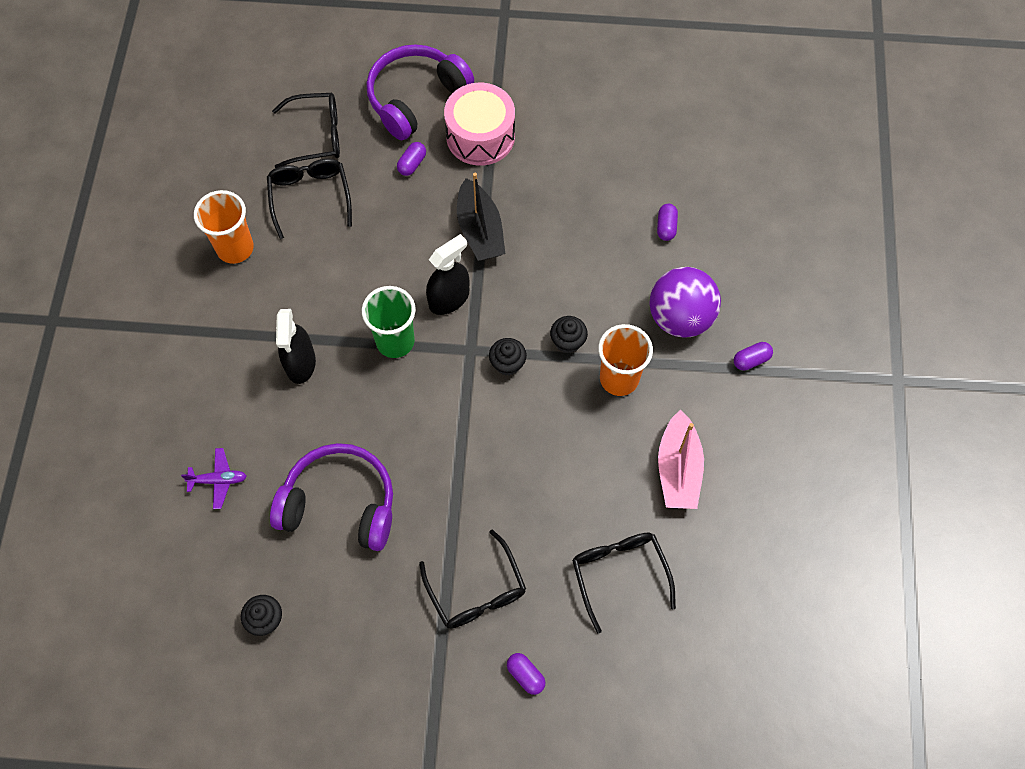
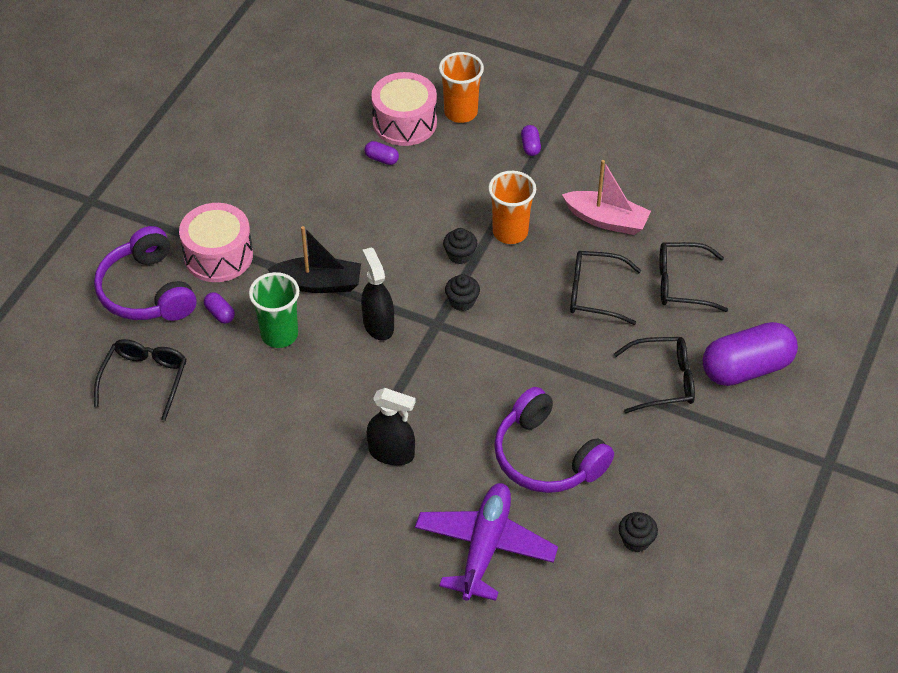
camera: 70 degrees left, 15 degrees down
purple plane [181,448,247,509] -> purple plane [415,483,558,601], size x2.24
orange cup [194,190,254,264] -> orange cup moved to [439,52,484,123]
black glasses [267,159,352,239] -> black glasses moved to [570,251,641,325]
purple headphones [270,443,393,551] -> purple headphones turned 75 degrees counterclockwise [494,387,614,493]
green cup [362,286,416,358] -> green cup moved to [249,272,299,348]
purple capsule [507,653,545,695] -> purple capsule [703,322,798,386], size x2.46
purple ball [649,267,721,338] -> none
none -> pink drum [371,72,437,146]

